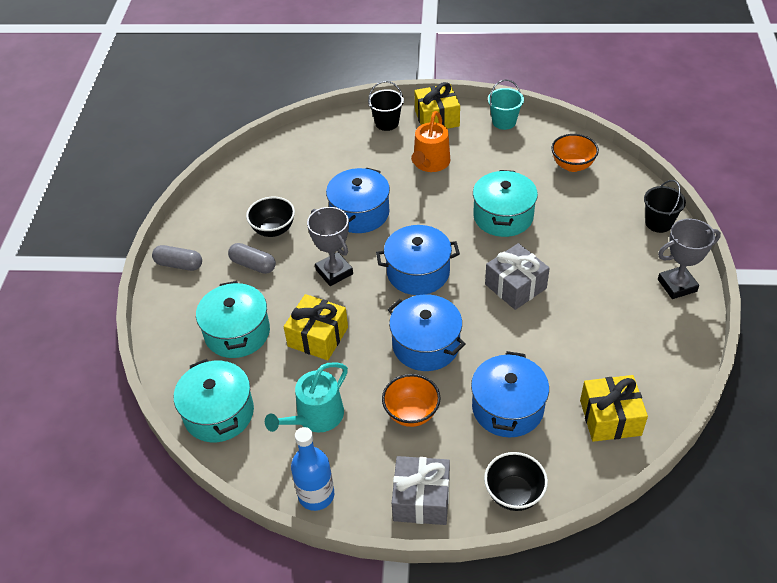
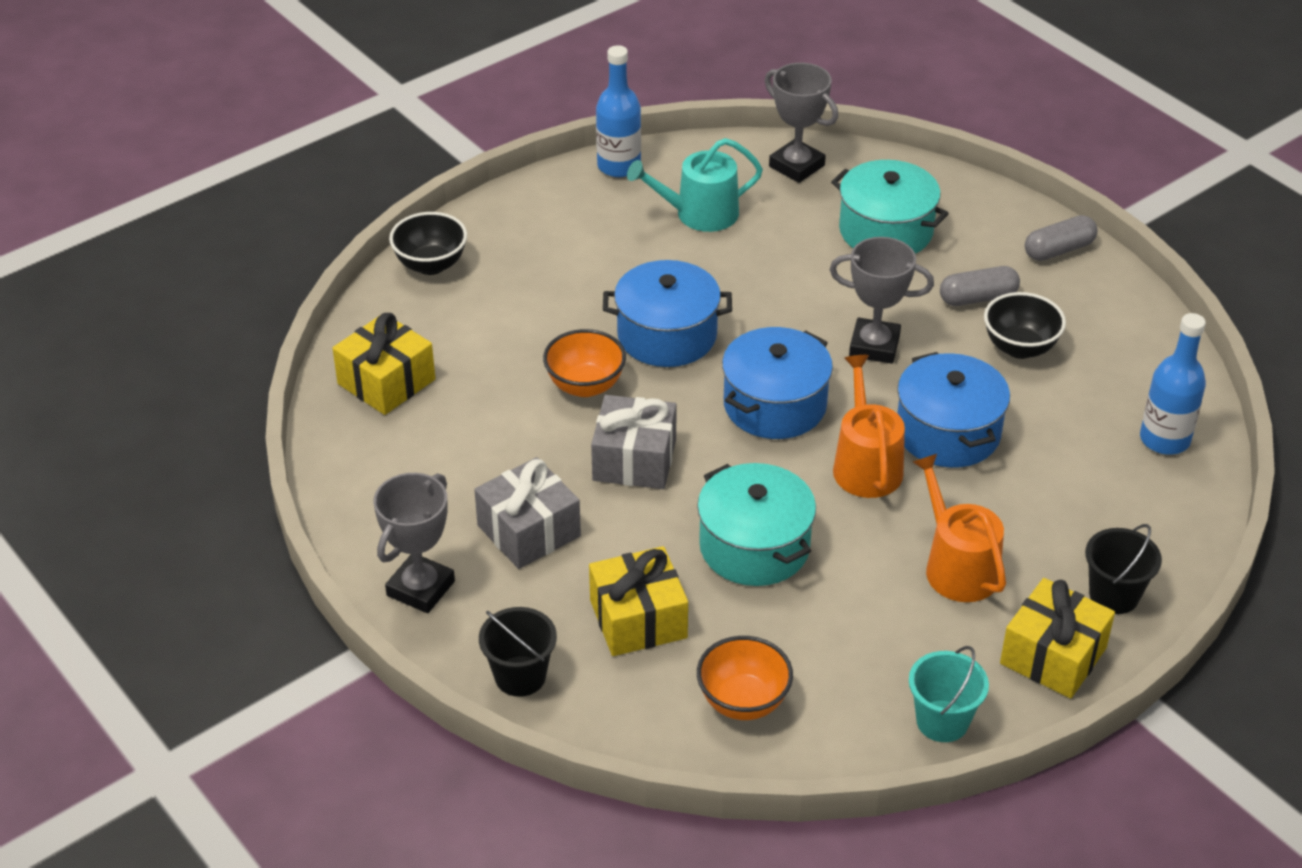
camera: 135 degrees right, 5 degrees down
turquoise pot [174,359,254,442] -> grey trophy [765,63,838,183]
turquoise watering can [265,362,348,433] -> turquoise watering can turned 105 degrees counterclockwise [627,138,763,232]
yellow gift [284,294,348,360] -> yellow gift moved to [589,546,688,656]
orange bowl [382,374,441,427] -> orange bowl moved to [543,329,626,397]
grey gift [392,456,450,525] -> grey gift moved to [474,457,581,569]
blue pot [471,351,549,437] -> none
none -> orange watering can [833,355,905,498]
none -> blue bottle [1140,313,1206,455]

